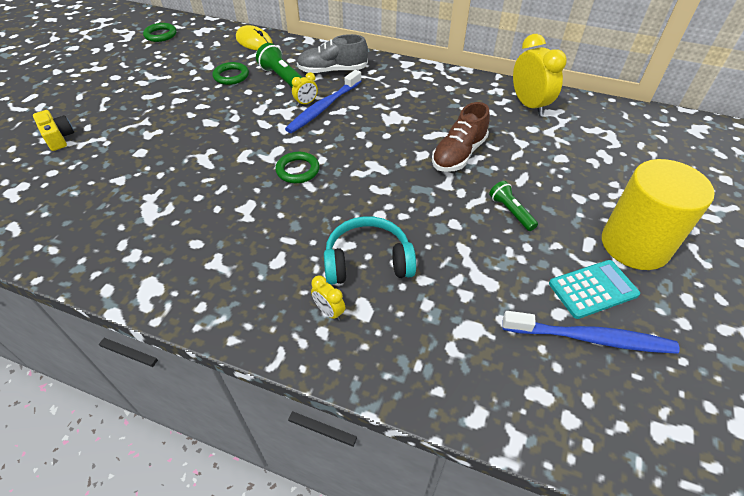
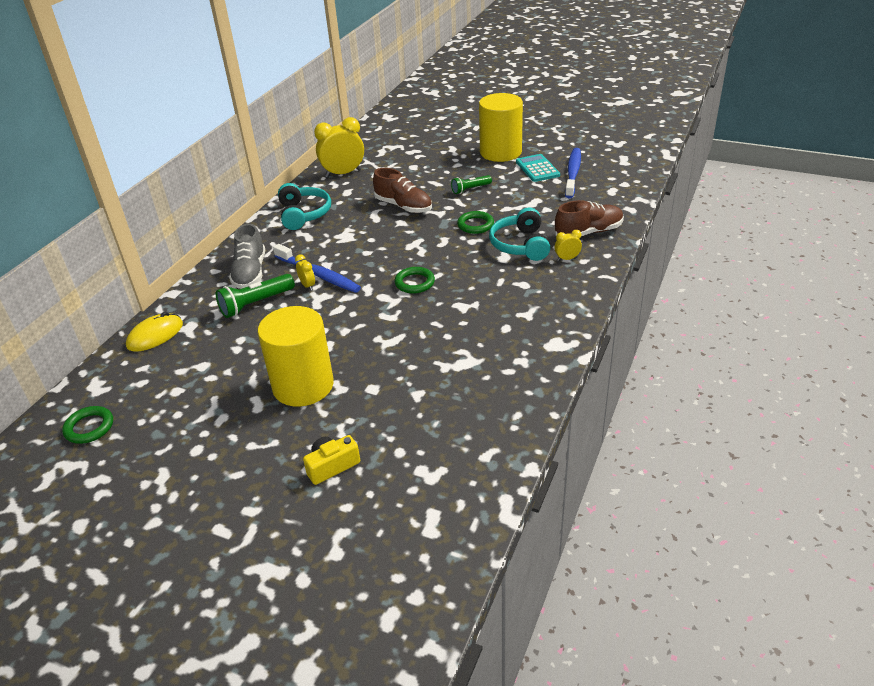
camera: 85 degrees left, 10 degrees down
green ring [212,62,249,85] -> green ring moved to [457,211,494,234]
yellow clock [311,276,345,321] -> yellow clock turned 150 degrees counterclockwise [554,230,582,261]
none -> yellow cylinder [258,306,334,407]
none -> turquoise headphones [278,183,331,230]
none -> brown shoe [555,200,624,236]

